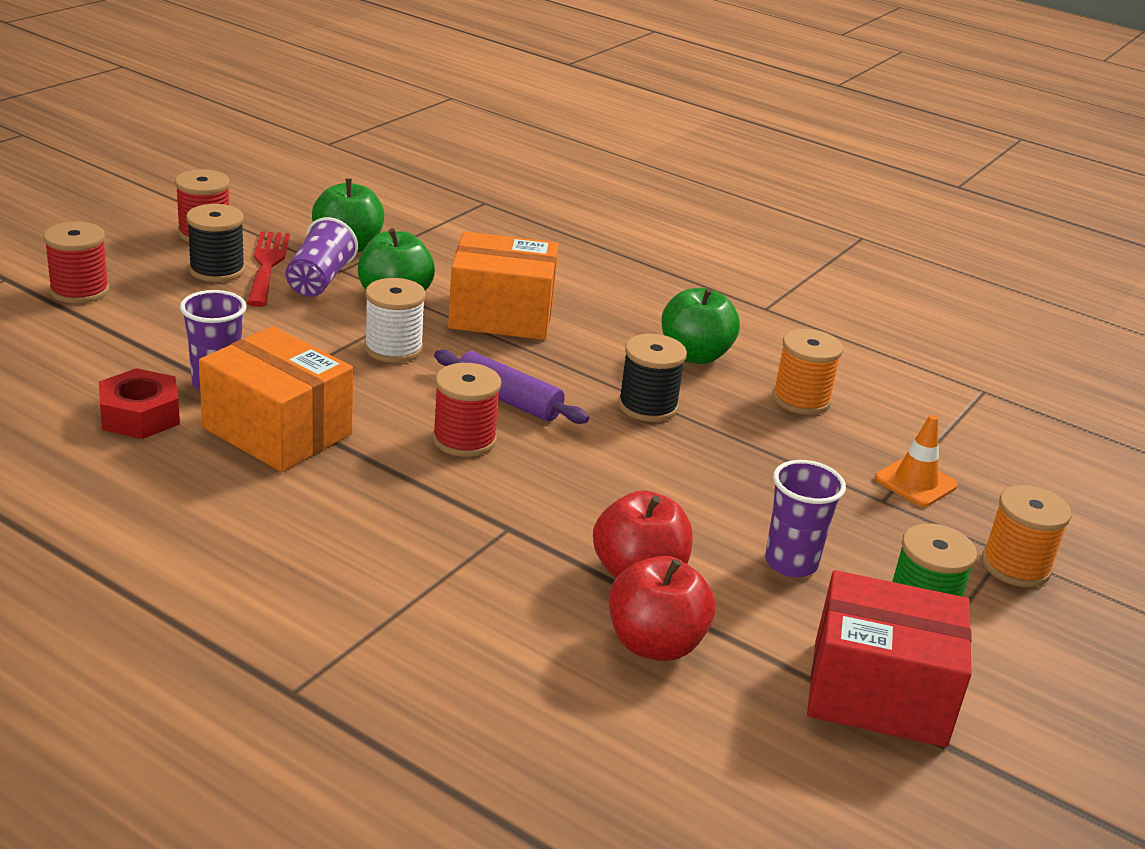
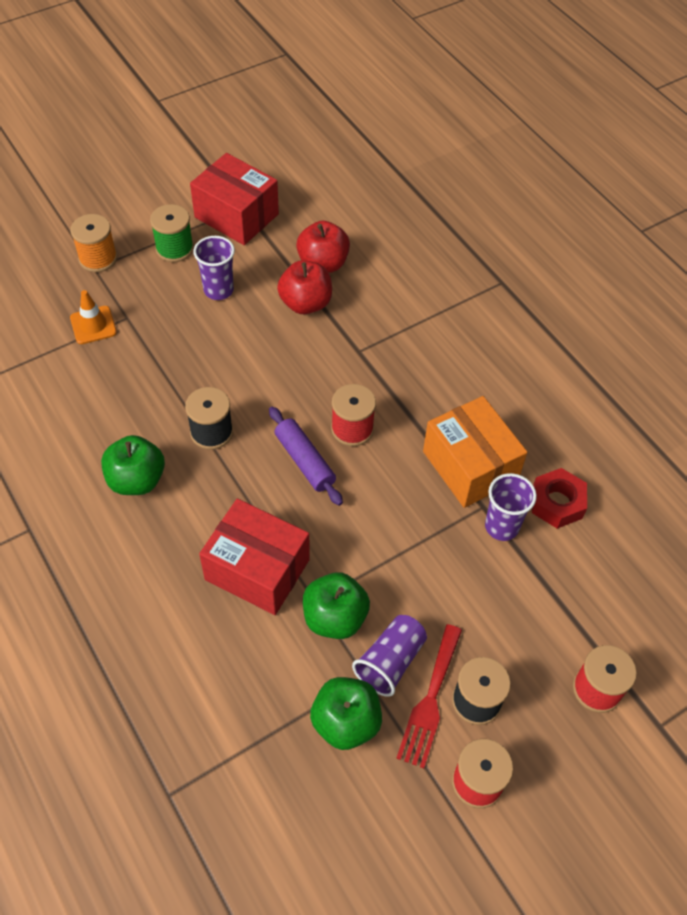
camera: 155 degrees left, 25 degrees up
white spool [364,278,426,363] -> none
orange box [448,231,559,340] -> red box [199,499,310,615]
orange spool [772,329,843,415] -> none

